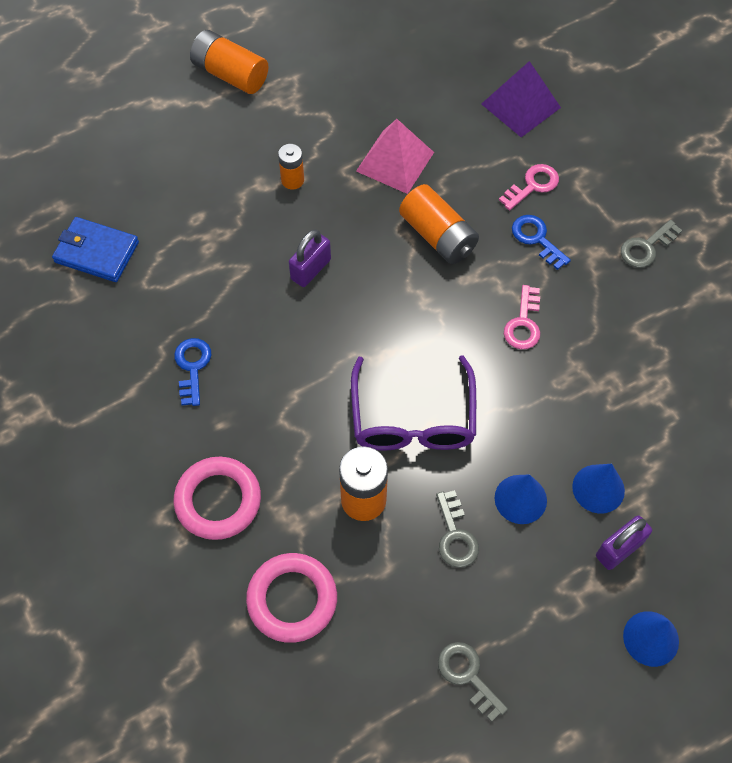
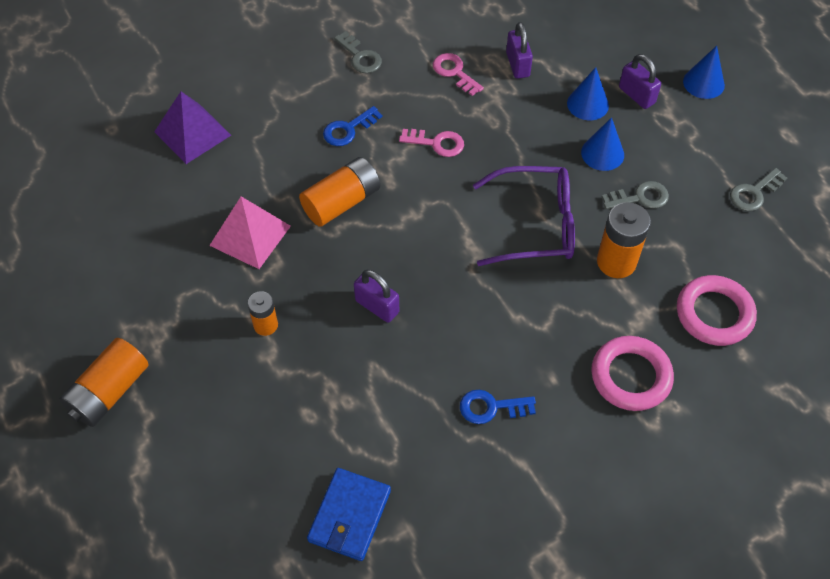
camera: 90 degrees left, 5 degrees down
pink key [499,164,559,211] -> pink key moved to [433,53,484,96]
none -> purple padlock [506,22,533,79]

